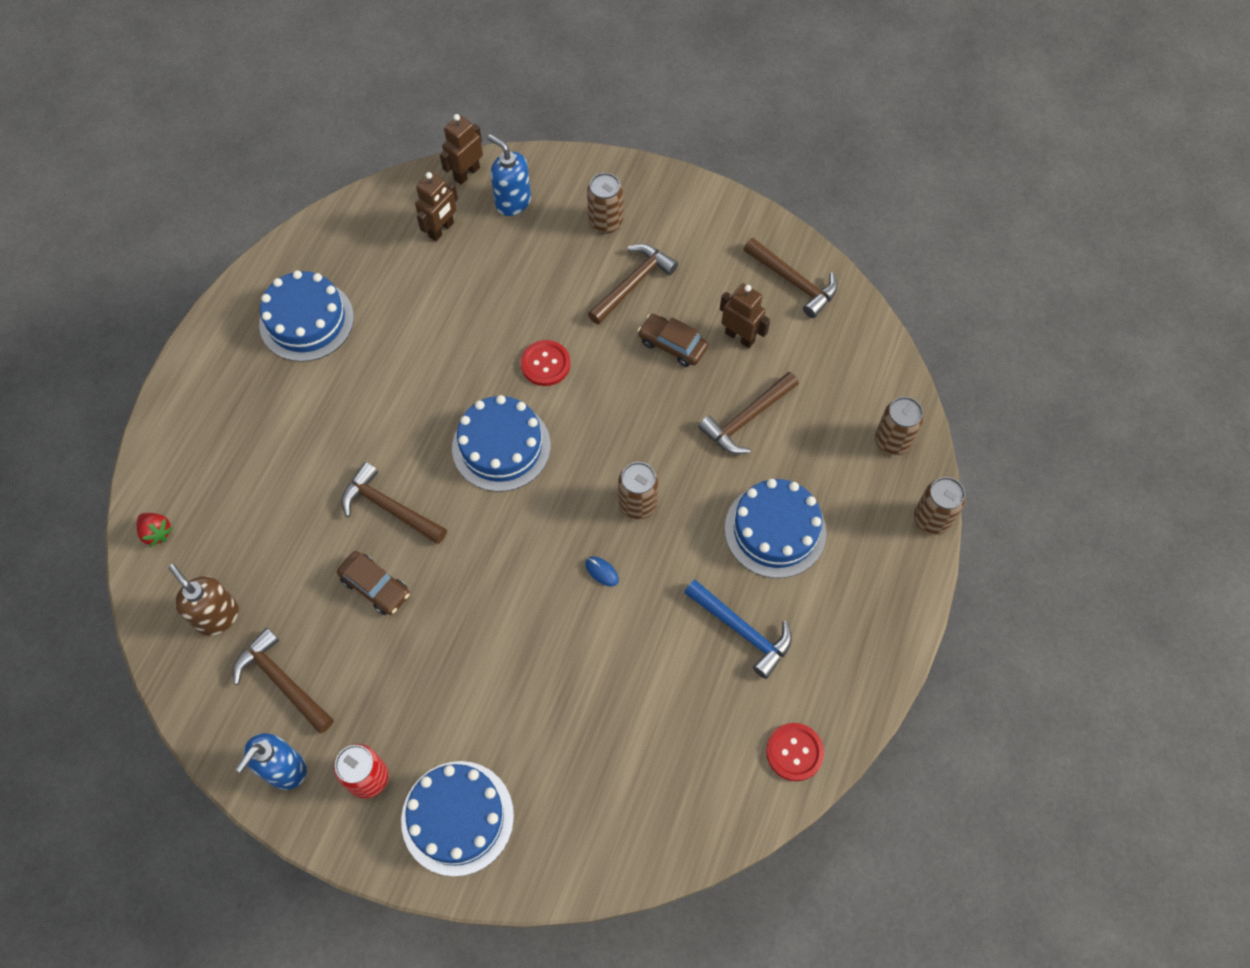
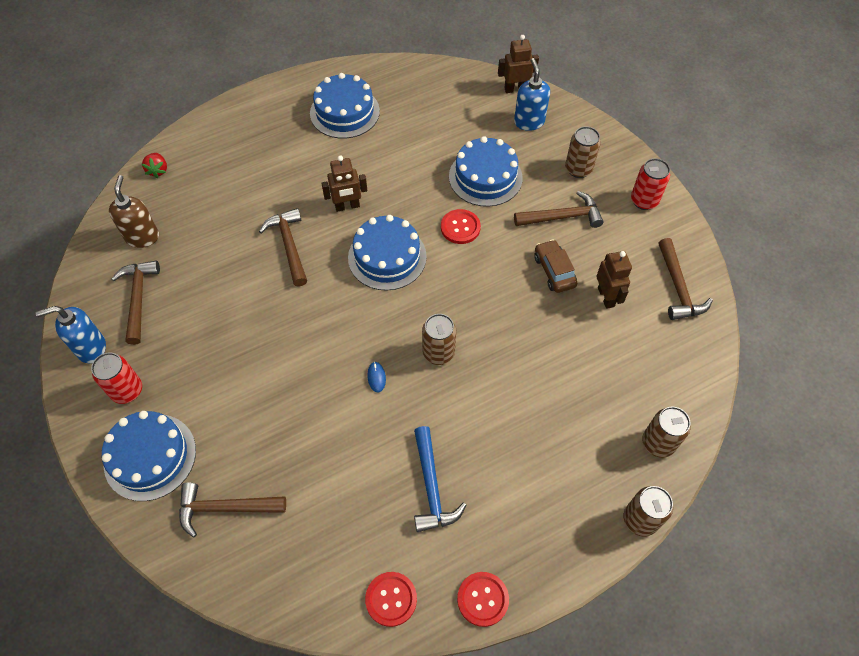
camera: 40 degrees right, 5 degrees down
brown car [337,551,410,615] -> none
brown robot [415,172,458,241] -> brown robot moved to [321,155,367,212]
brown hammer [698,372,799,454] -> brown hammer moved to [179,482,286,537]
blue cake [725,479,827,578] -> blue cake moved to [449,136,523,207]
none -> red button [457,572,509,627]
none -> red can [631,158,670,210]

